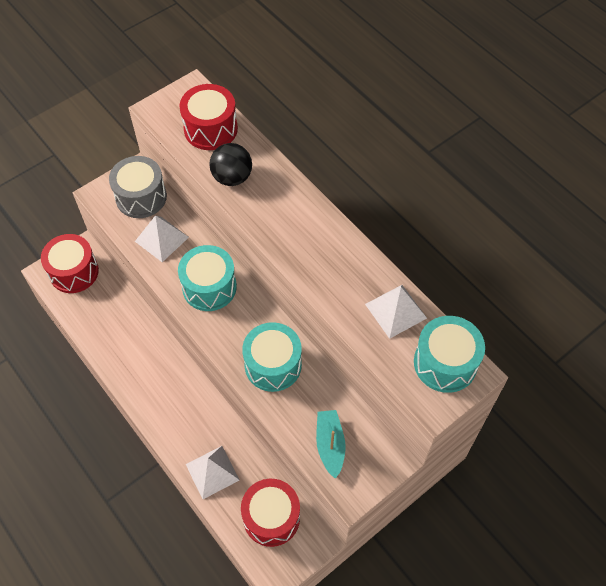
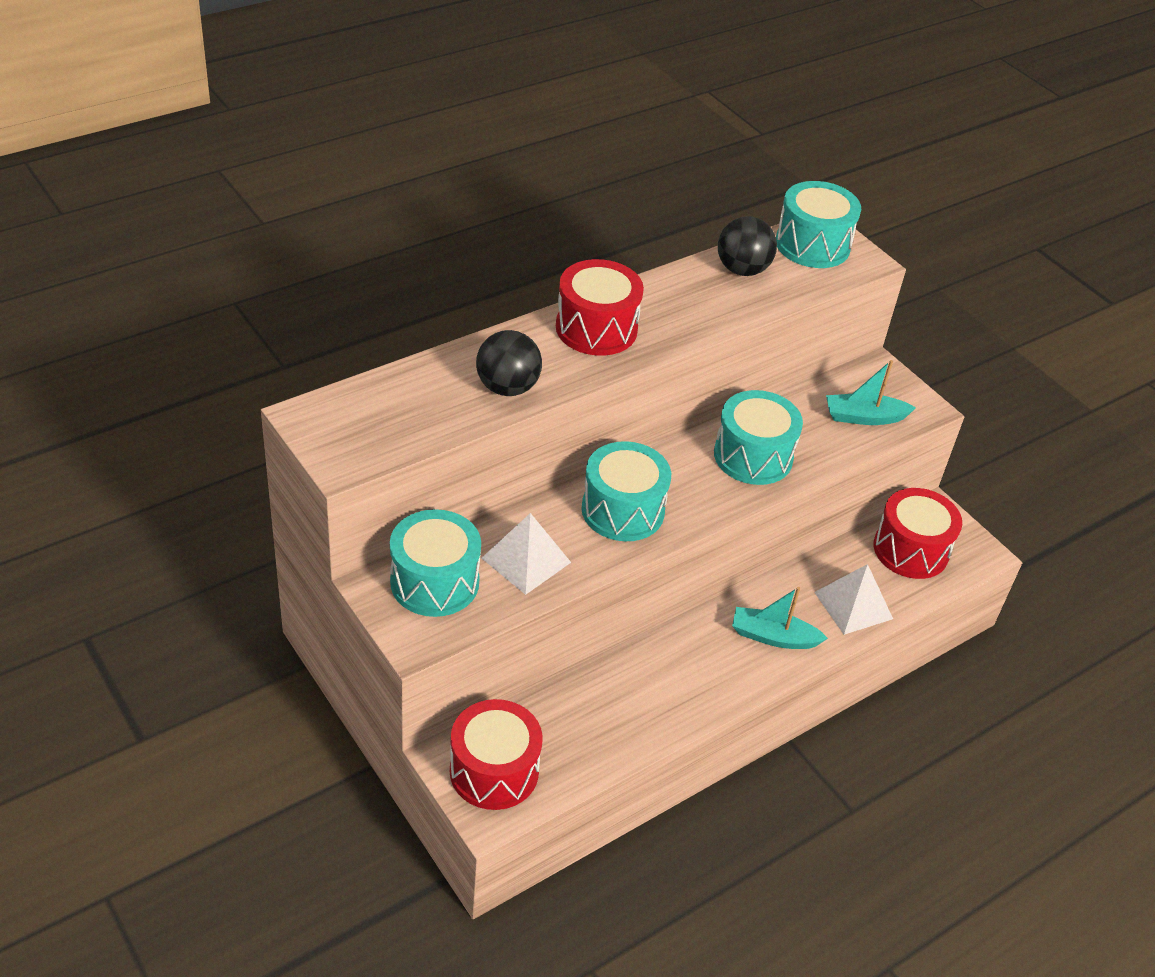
camera: 90 degrees left, 15 degrees down
grey drum [109,156,167,218] -> turquoise drum [390,509,481,617]
red drum [179,84,238,150] -> red drum moved to [556,259,644,356]
white pyramid [365,285,427,339] -> black ball [718,216,777,276]
none -> turquoise boat [732,587,828,649]

